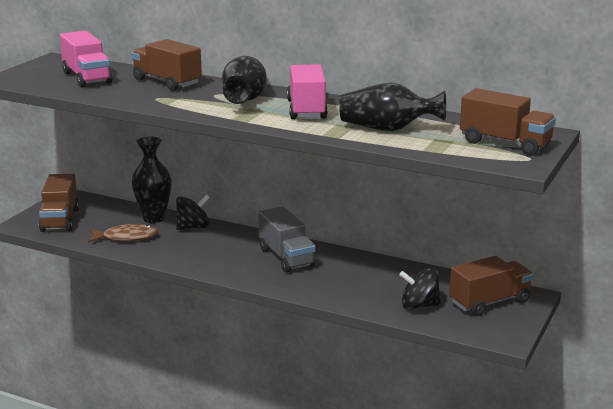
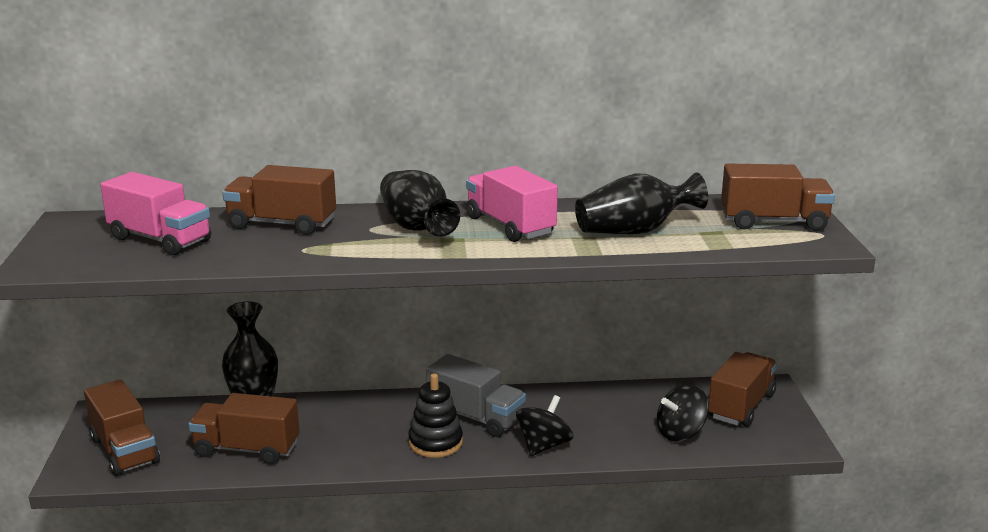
camera: 30 degrees left, 0 degrees up
brown fish [88,224,158,243] -> brown truck [188,393,300,464]
black spinning top [176,194,210,230] -> black spinning top moved to [516,395,573,456]
none -> black stacking toy [409,373,463,458]

